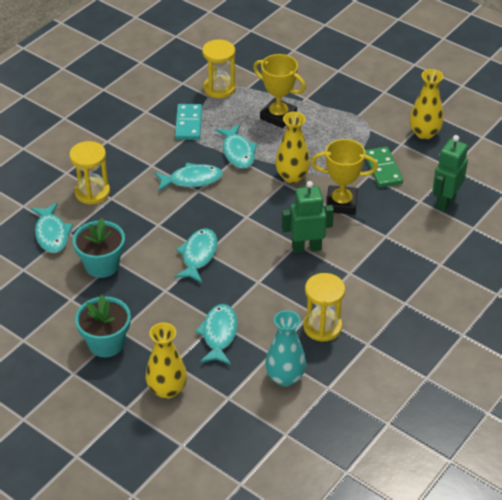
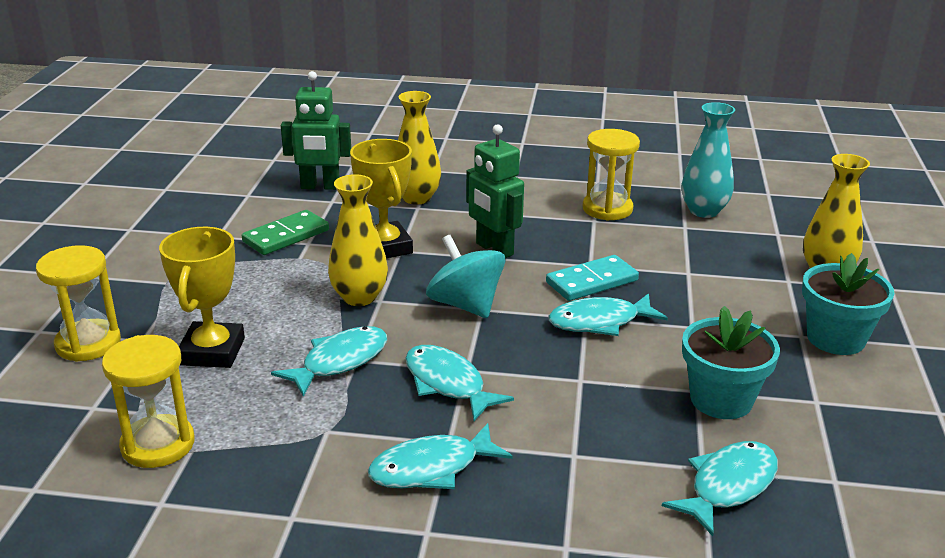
camera: 120 degrees left, 15 degrees down
yellow hourglass [69,141,110,204] -> yellow hourglass moved to [36,245,121,362]
turquoise domino [175,104,202,140] -> turquoise domino moved to [546,255,639,301]
turquoise fish [195,304,238,365] -> turquoise fish moved to [368,423,513,489]
yellow vase [410,69,444,140] -> yellow vase moved to [398,91,441,205]
none -> turquoise spinning top [426,235,506,318]

